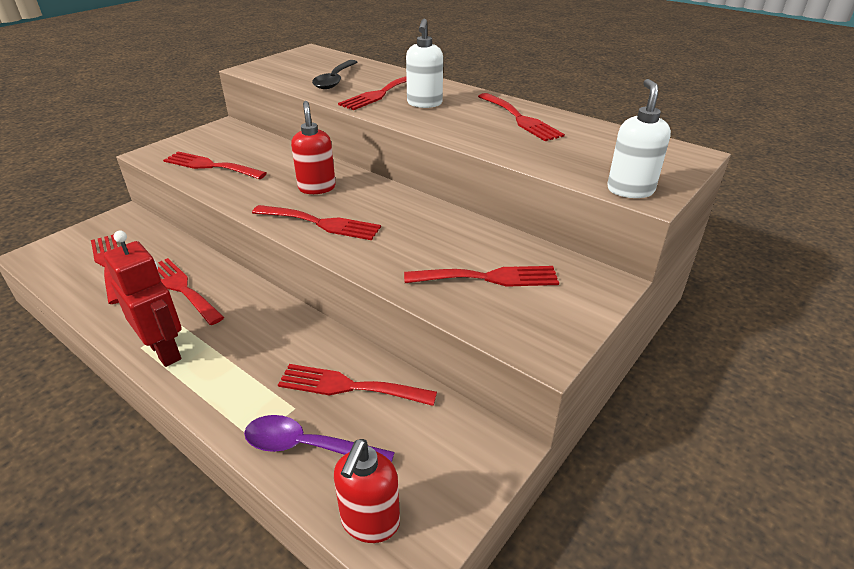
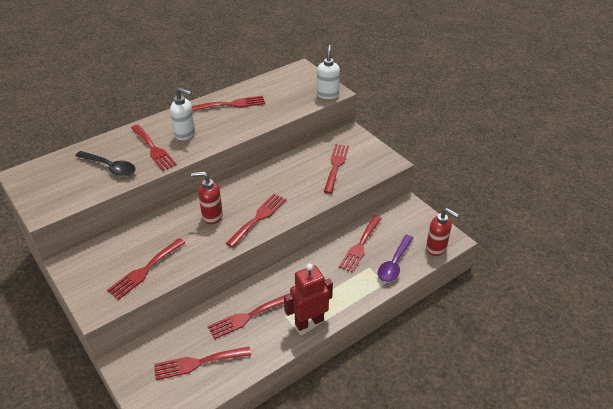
camera: 75 degrees left, 5 degrees up
white soap dispenser [607,79,671,198] -> white soap dispenser turned 75 degrees clockwise [317,45,340,99]

